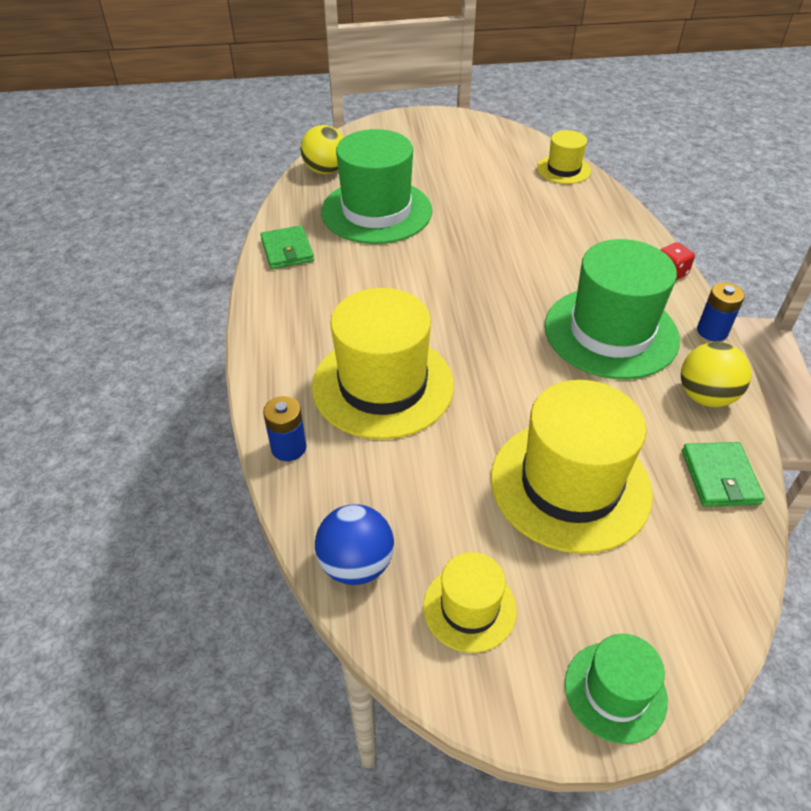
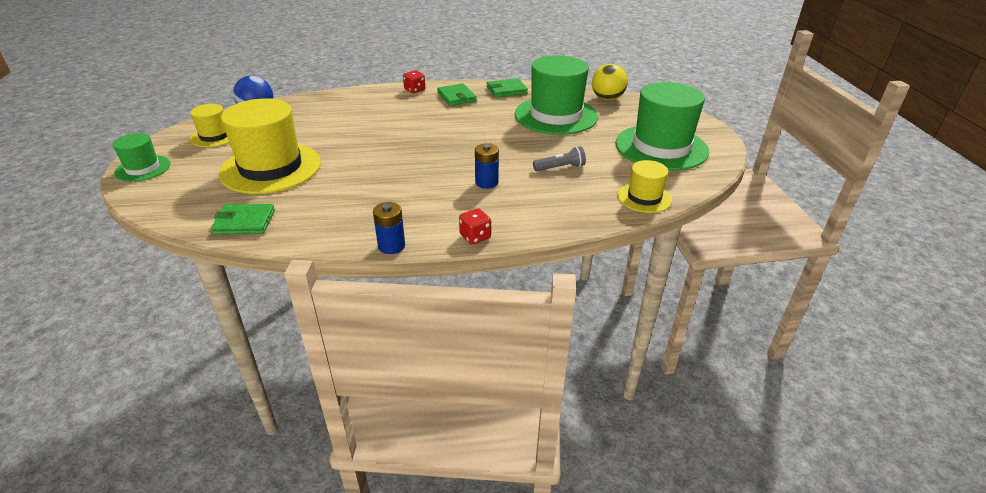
camera: 90 degrees right, 10 degrees down
blue battery [263,396,306,461] -> blue battery moved to [475,143,499,189]
yellow hat [312,288,454,440] -> none
green hat [545,239,680,379] -> green hat moved to [615,82,709,170]
yellow ball [681,342,751,407] -> none
none -> red dice [403,70,425,93]
none -> green wallet [437,83,477,106]
none -> grey flashlight [533,146,586,171]

